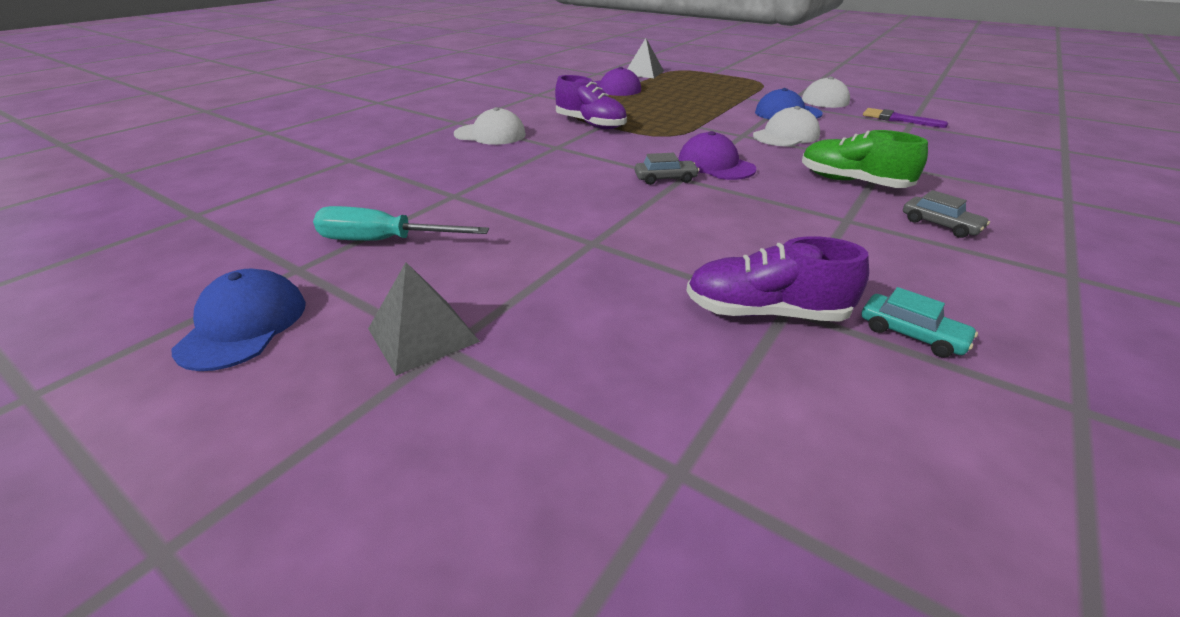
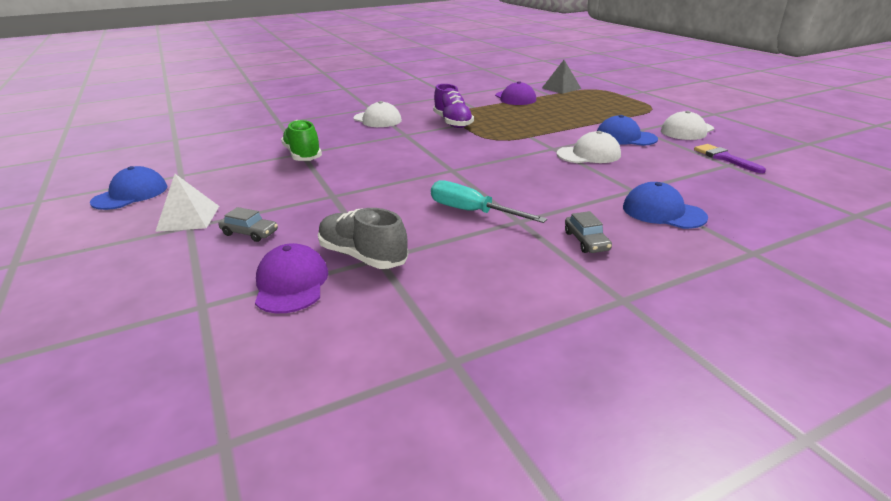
camera: 30 degrees right, 5 degrees down
turquoise screwdriver [313,206,489,241] -> turquoise screwdriver moved to [431,180,547,223]
grey pyramid [368,262,480,376] -> white pyramid [155,174,219,232]
grey car [635,153,699,185] -> grey car moved to [218,207,278,242]
purple cap [678,131,756,180] -> purple cap moved to [255,243,328,313]
purple shoe [686,236,869,322] -> grey shoe [318,208,408,269]
green shoe [802,130,928,188] -> green shoe moved to [281,120,322,161]
turquoise car [862,287,978,358] -> none
none -> blue cap [623,182,708,229]

